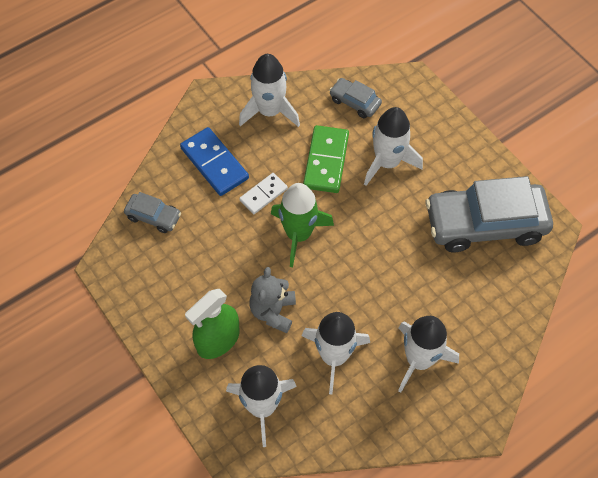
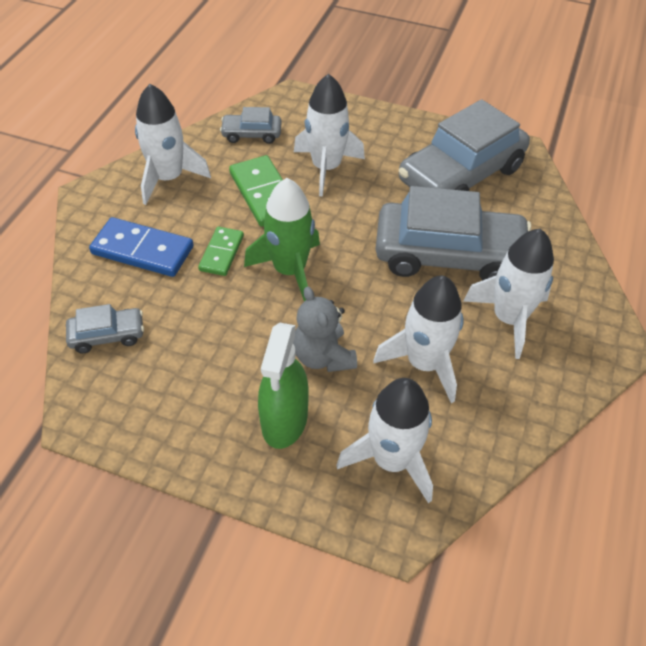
camera: 35 degrees left, 10 degrees down
white domino [239,173,288,214] -> green domino [198,226,244,276]
none -> grey car [375,186,531,281]

